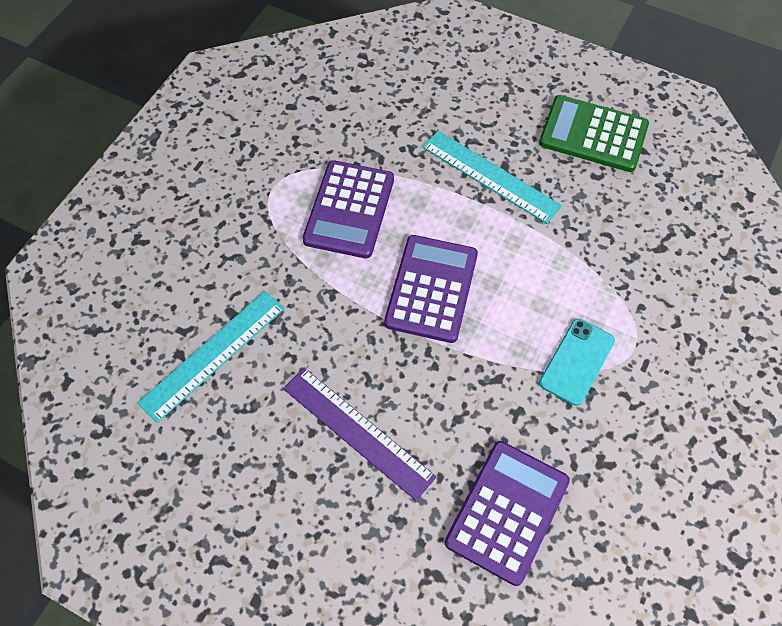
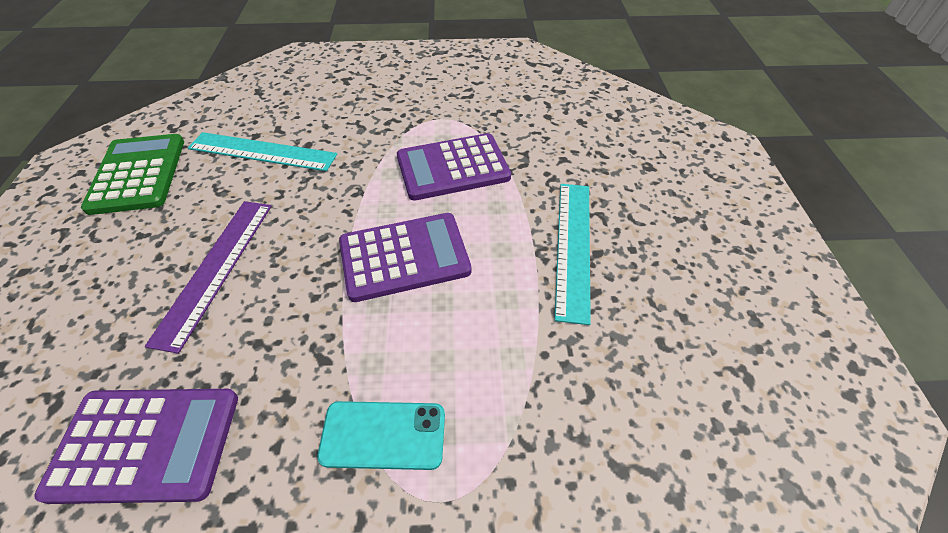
camera: 60 degrees right, 10 degrees down
green calculator [539,95,649,172] -> green calculator moved to [81,134,184,215]

